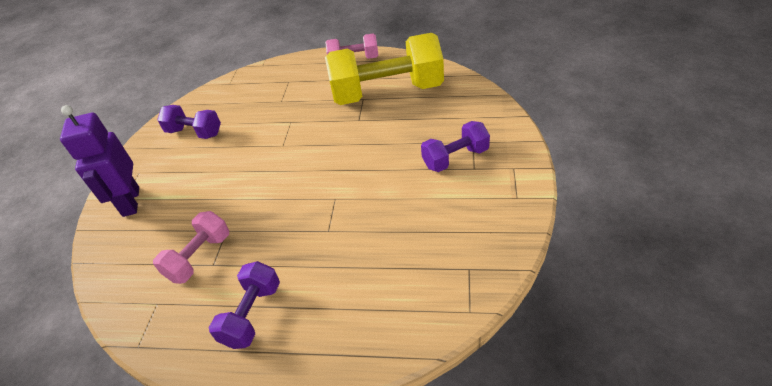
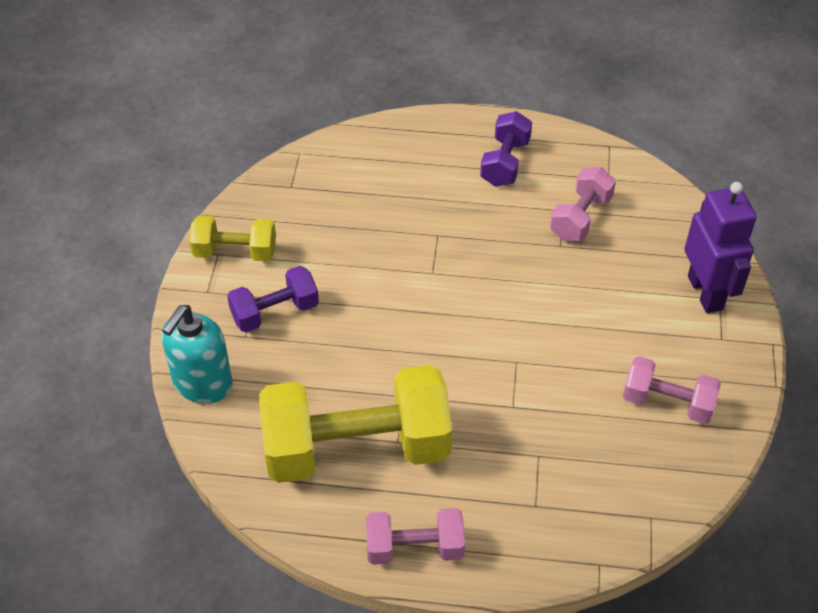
camera: 175 degrees right, 5 degrees up
purple dumbbell [157,105,221,139] -> pink dumbbell [623,356,721,424]
none -> turquoise soap dispenser [161,305,233,404]
none -> yellow dumbbell [189,216,276,262]

